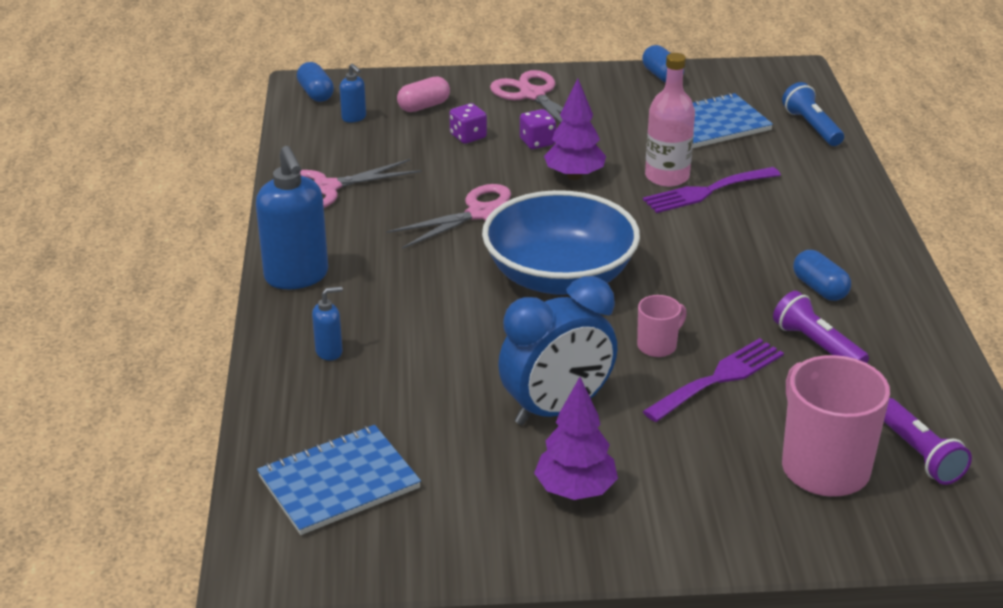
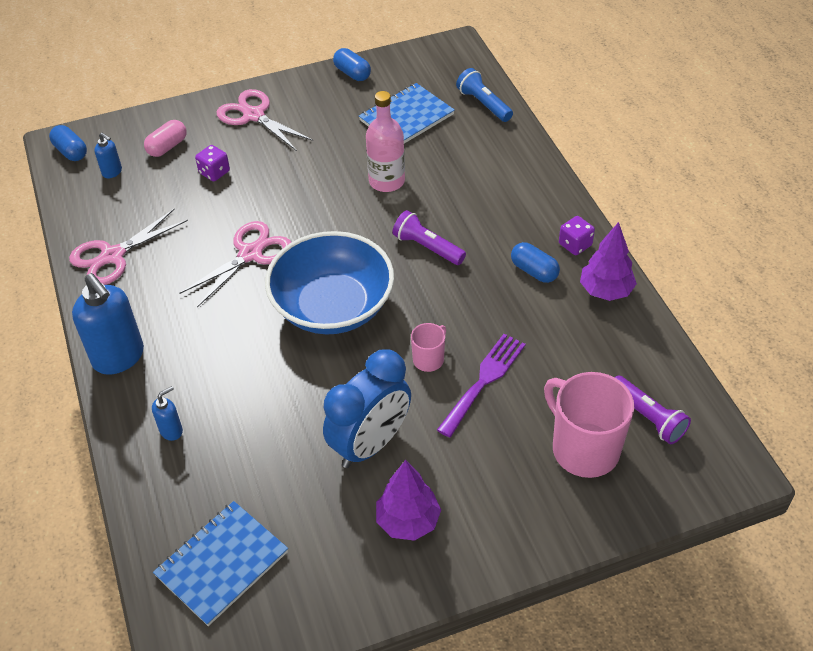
camera: 15 degrees left, 15 degrees up
purple dice [520,109,556,149] -> purple dice moved to [559,216,595,255]
purple tree [544,78,606,180] -> purple tree moved to [580,222,637,301]
purple fork [643,167,781,213] -> none
purple flashlight [773,291,869,363] -> purple flashlight moved to [393,210,466,265]

